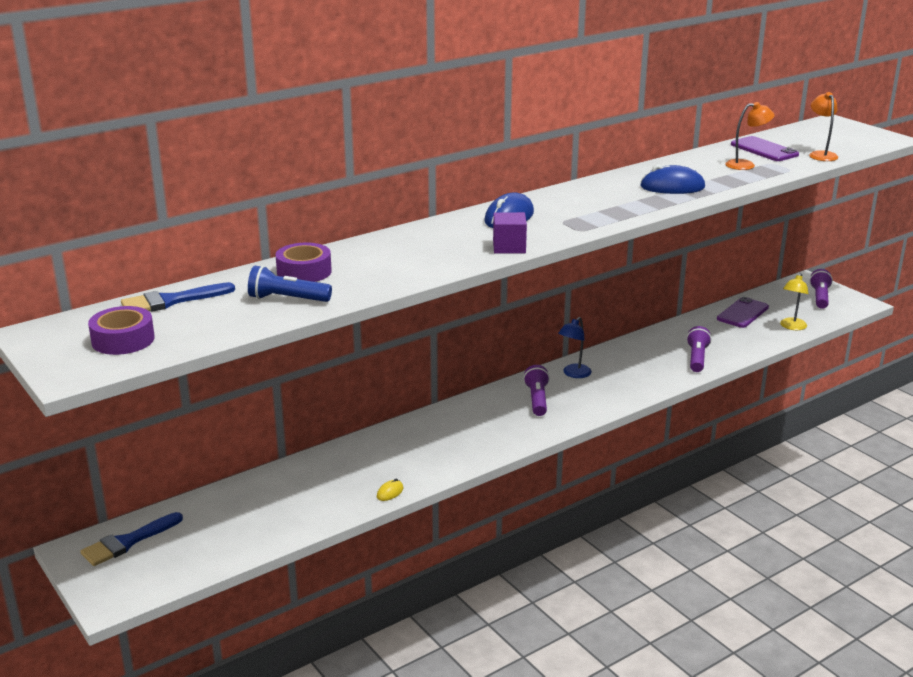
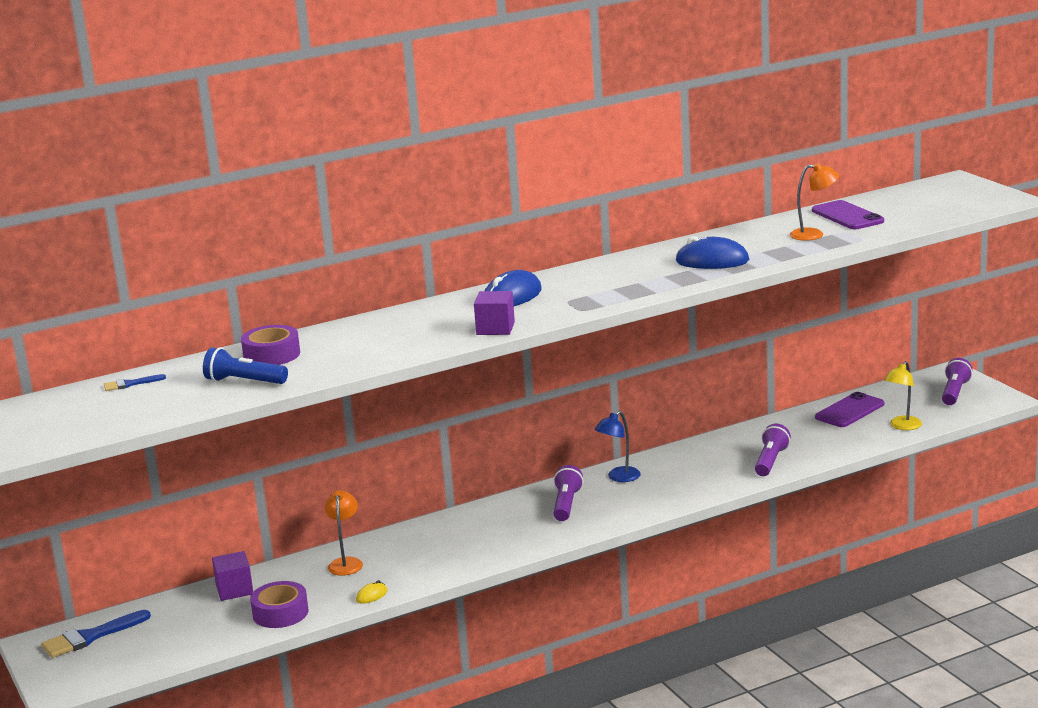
camera: 10 degrees right, 5 degrees down
purple tape [88,306,155,355] -> purple tape moved to [250,581,309,628]
blue brush [121,282,235,312] -> blue brush [104,374,166,391], size x0.54
orange lamp [809,92,838,161] -> orange lamp moved to [325,490,363,576]
none -> purple cube [212,551,253,601]

